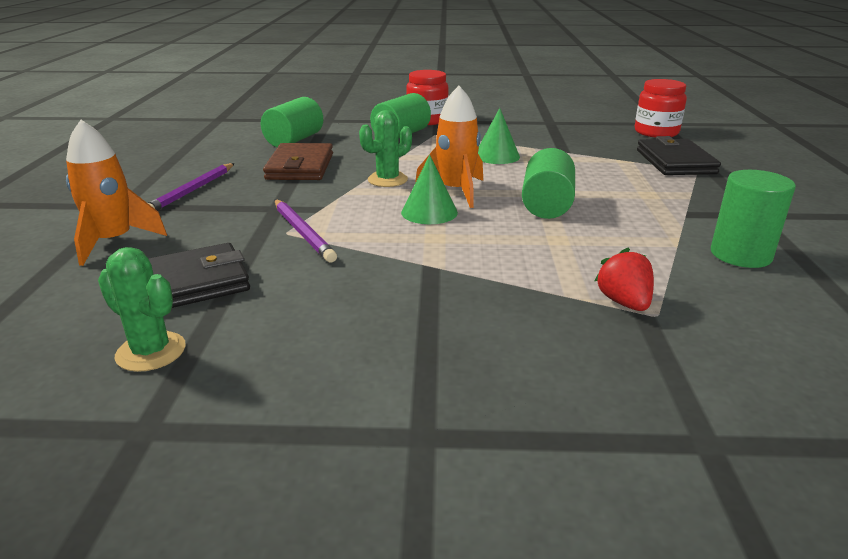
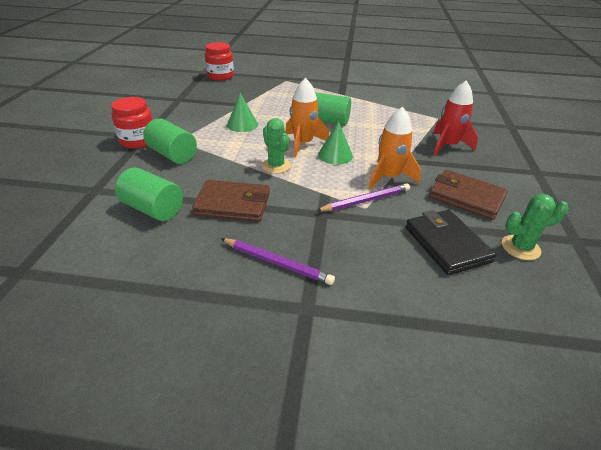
camera: 85 degrees left, 10 degrees up
orange rocket [66,120,167,266] -> orange rocket moved to [368,107,421,190]
green cactus [98,247,186,372] -> green cactus turned 45 degrees clockwise [502,194,568,260]
red strawberry [594,248,654,311] -> none
black wallet [637,136,721,175] -> none
green cylinder [711,170,796,268] -> none
none -> brown wallet [429,170,508,220]
none -> red rocket [433,81,478,156]

